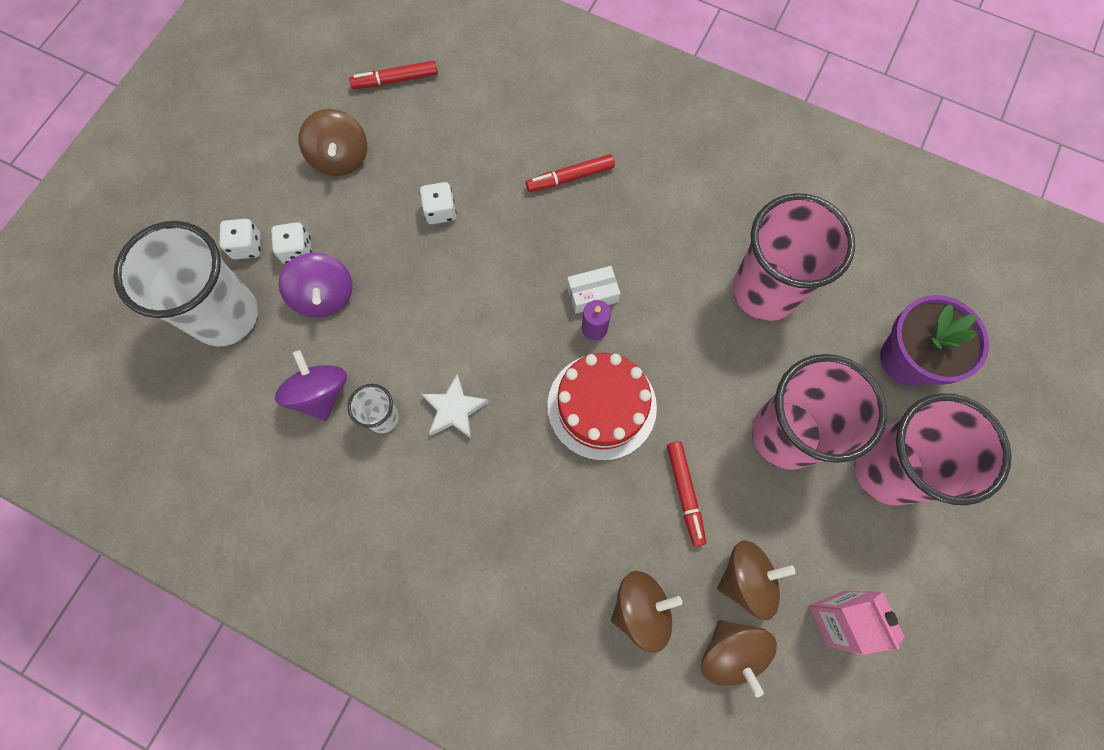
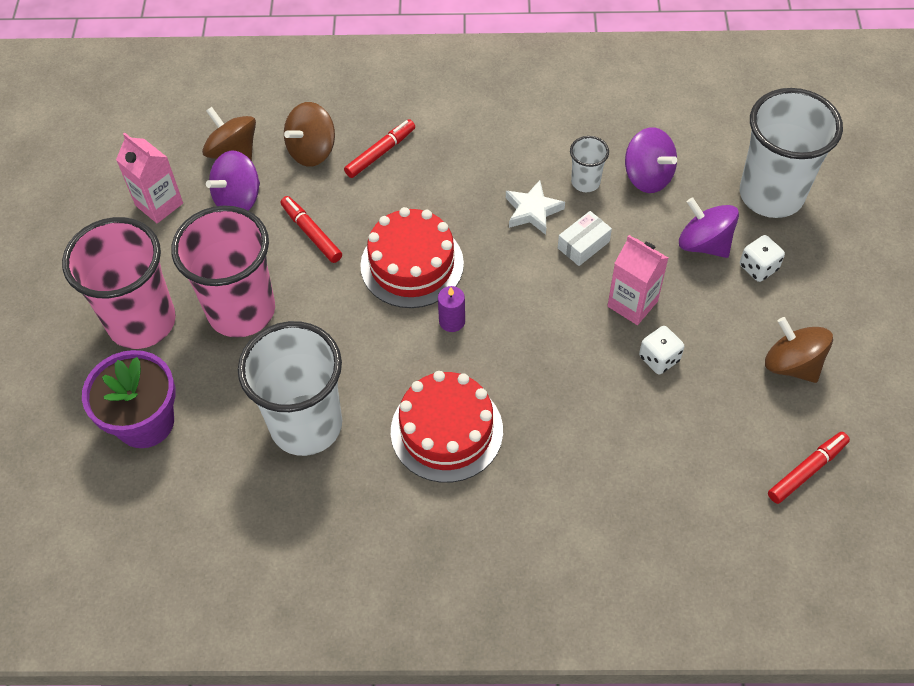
camera: 155 degrees right, 15 degrees down
white dice [219,219,261,259] -> none
red marker [526,154,615,192] -> red marker moved to [344,119,415,178]
white box [567,266,621,314] -> white box moved to [558,211,612,266]
brown spinning top [717,540,796,620] -> purple spinning top [206,151,260,211]
pink cup [733,193,855,321] -> white cup [238,321,342,456]
none -> red cake [391,371,503,483]
none -> pink carton [607,235,668,325]

